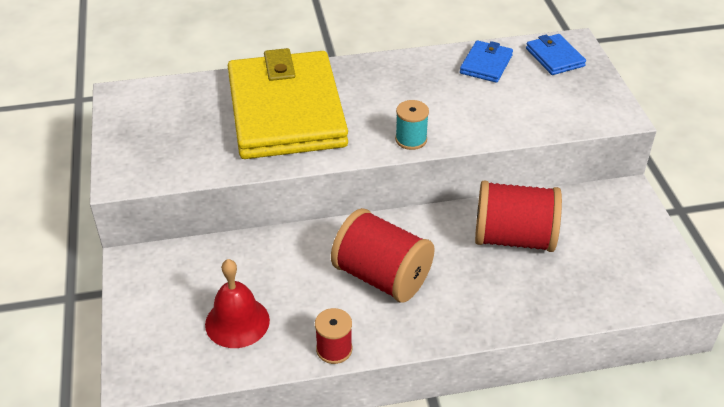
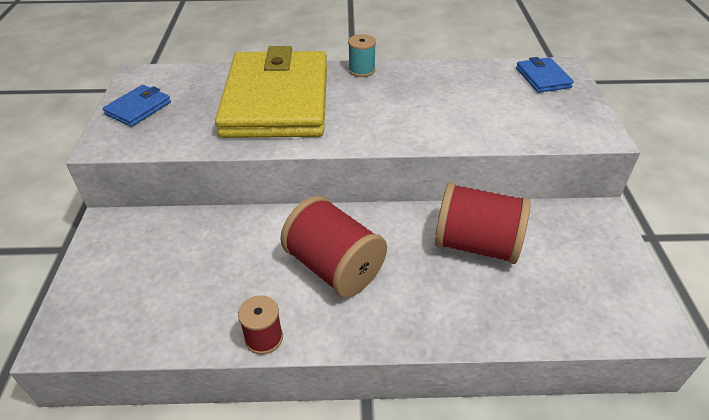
camera: 10 degrees right, 0 degrees up
red bell [205,259,270,348] -> none
turquoise spool [395,100,429,150] -> turquoise spool moved to [348,34,376,77]
blue wallet [460,40,513,83] -> blue wallet moved to [103,85,171,127]

